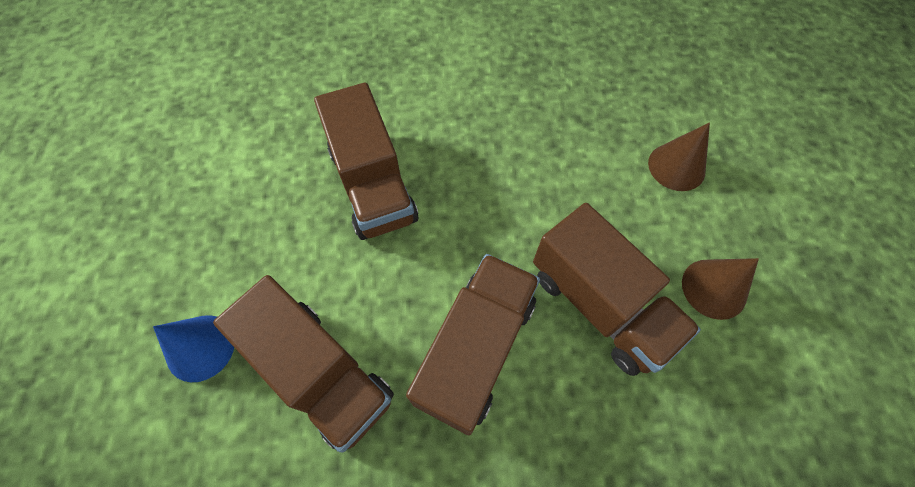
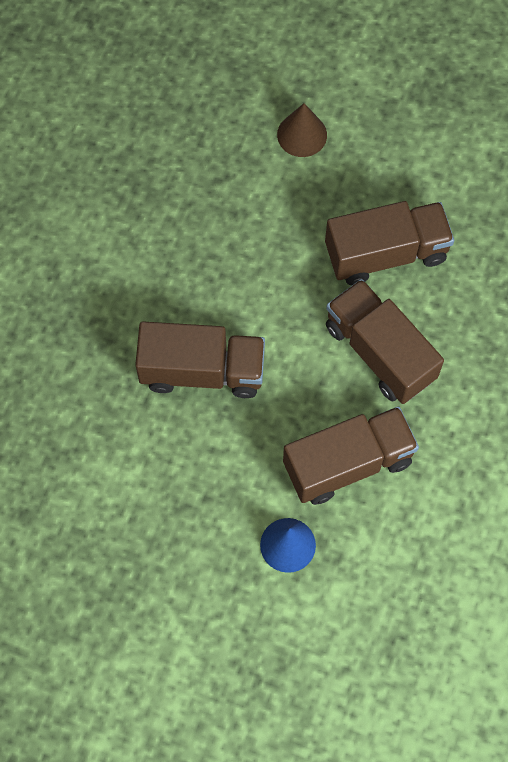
camera: 65 degrees left, 5 degrees up
brown cone [682,258,759,320] -> none

